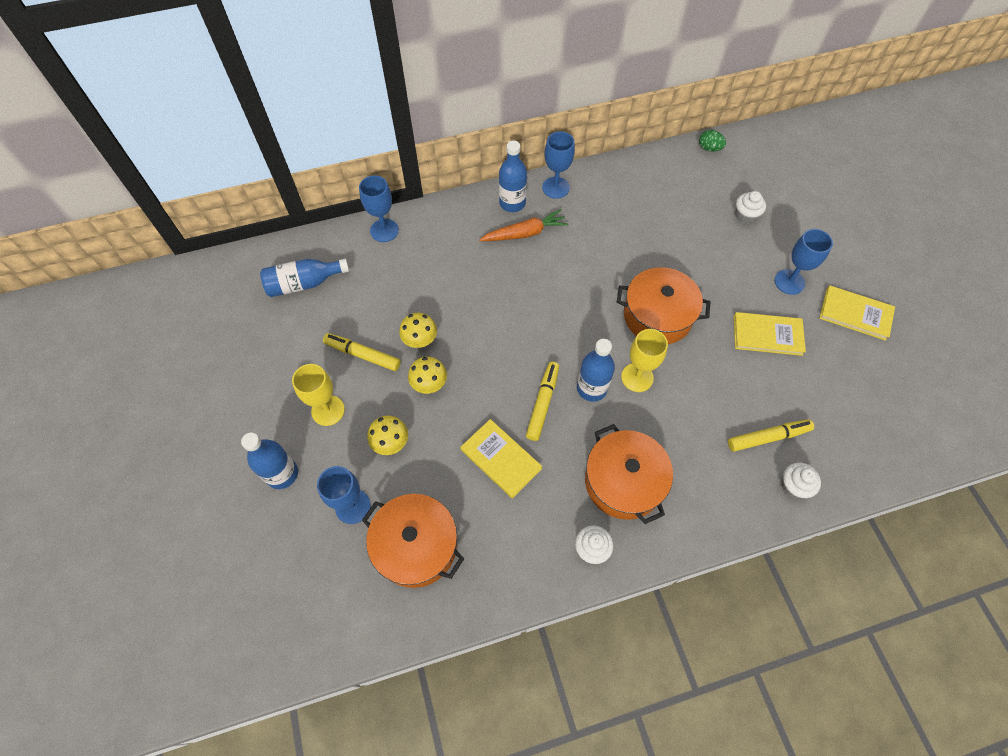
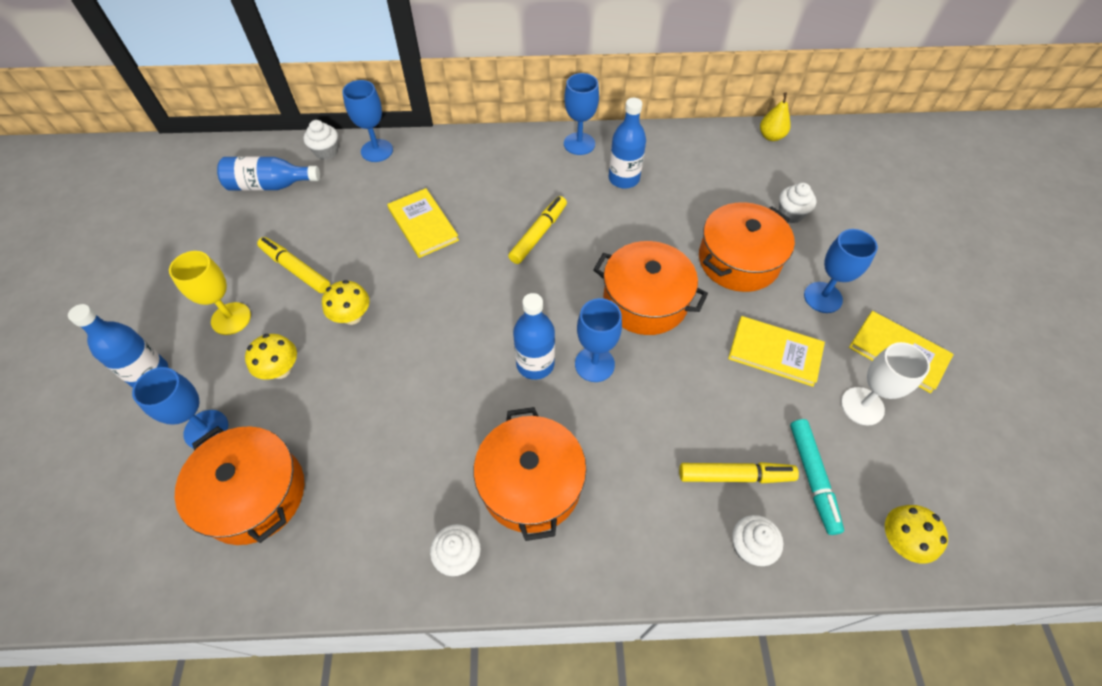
camera: 15 degrees right, 5 degrees down
yellow mushroom [399,313,437,348] -> yellow mushroom moved to [885,505,948,564]
yellow book [460,419,542,499] -> yellow book moved to [387,188,459,258]
orange carrot [479,209,569,241] -> none
blue bottle [499,141,527,212] -> blue bottle moved to [609,98,646,189]
yellow marker [526,362,559,441] -> yellow marker moved to [508,196,567,264]
yellow goblet [621,329,668,392] -> blue goblet [575,298,622,382]
green egg [699,130,726,152] -> yellow pear [760,92,791,141]
none -> white cupcake [304,120,338,160]
none -> orange pot [699,202,795,292]
none -> turquoise marker [790,419,844,535]
none -> white goblet [841,342,930,426]

